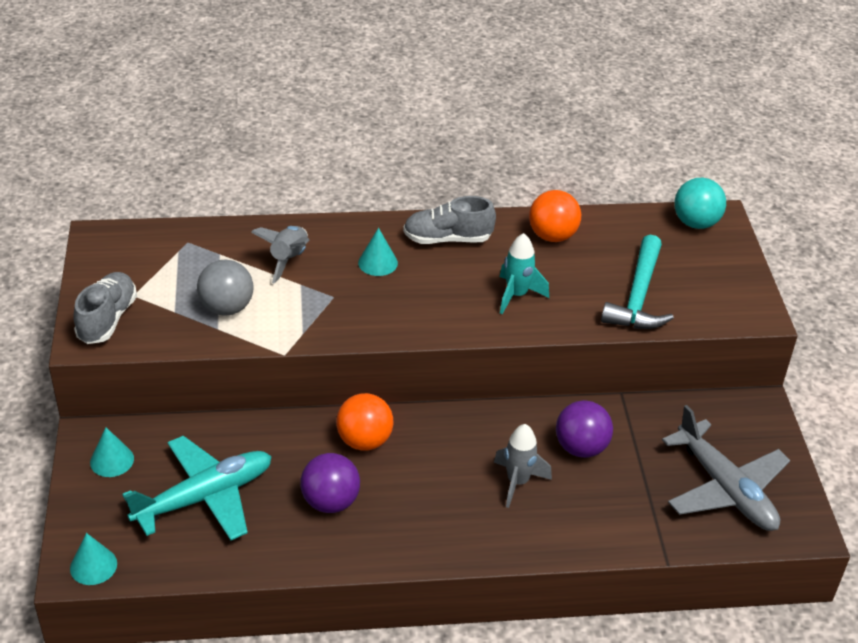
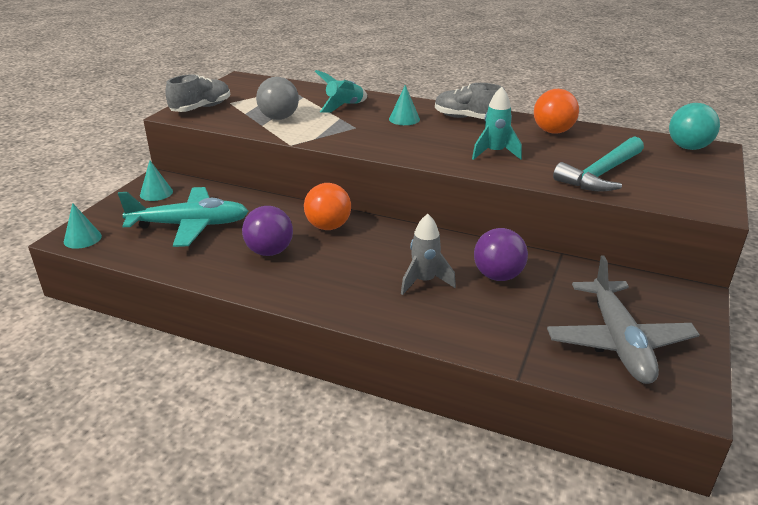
camera: 30 degrees right, 10 degrees down
grey rocket [251,226,310,284] -> turquoise rocket [315,70,367,113]

